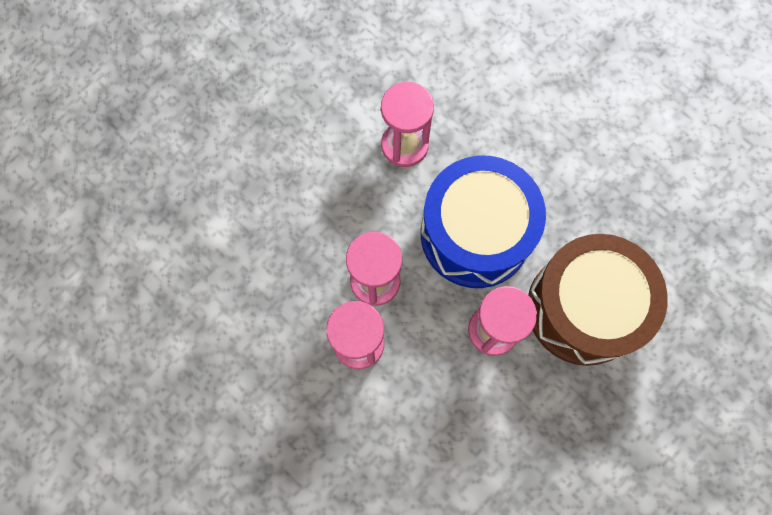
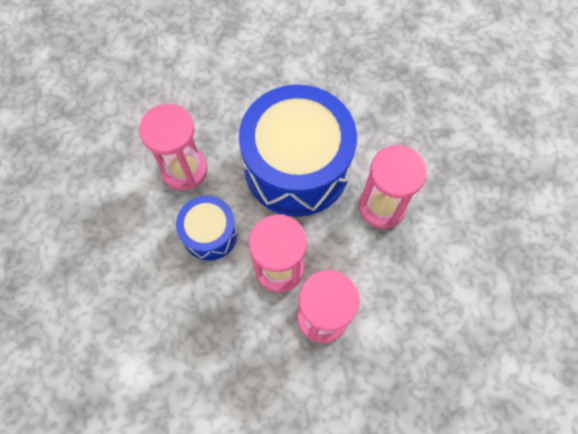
camera: 55 degrees left, 5 degrees down
brown drum [528,234,668,366] -> none
none -> blue drum [176,196,238,261]

